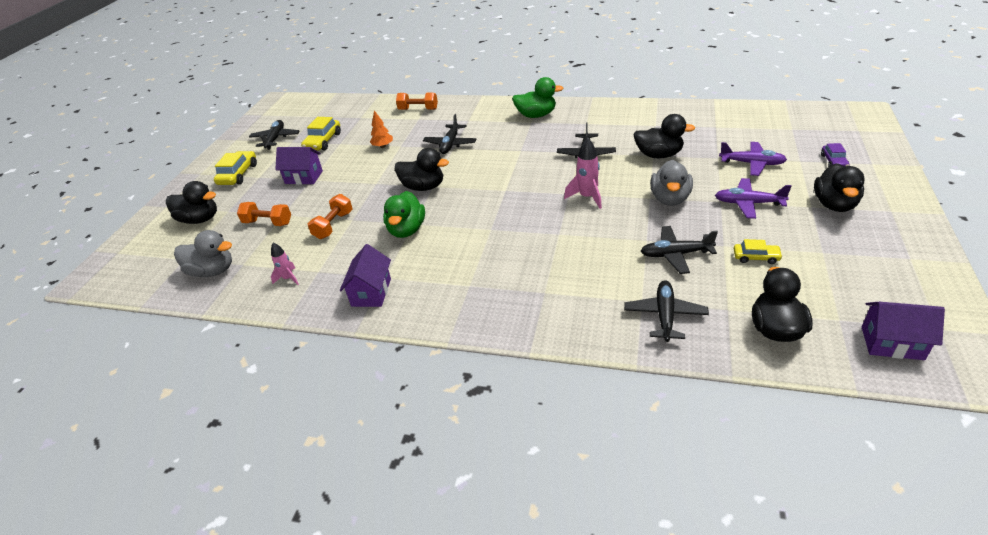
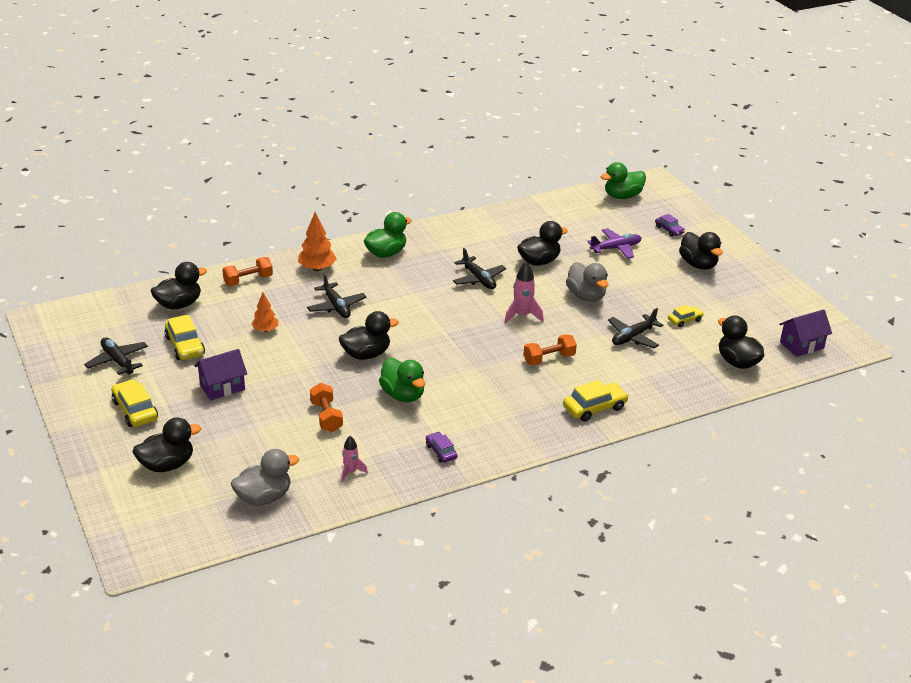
camera: 45 degrees left, 5 degrees down
orange dumbbell [237,202,291,226] -> orange dumbbell moved to [523,334,577,365]
purple house [340,244,391,307] -> purple car [426,432,457,463]
black plane [624,280,709,342] -> none
purple plane [715,178,792,219] -> none
none -> black duck [151,262,207,310]
none -> orange tree [298,212,337,271]
none -> yellow car [563,380,629,422]
none -> green duck [601,162,646,199]

